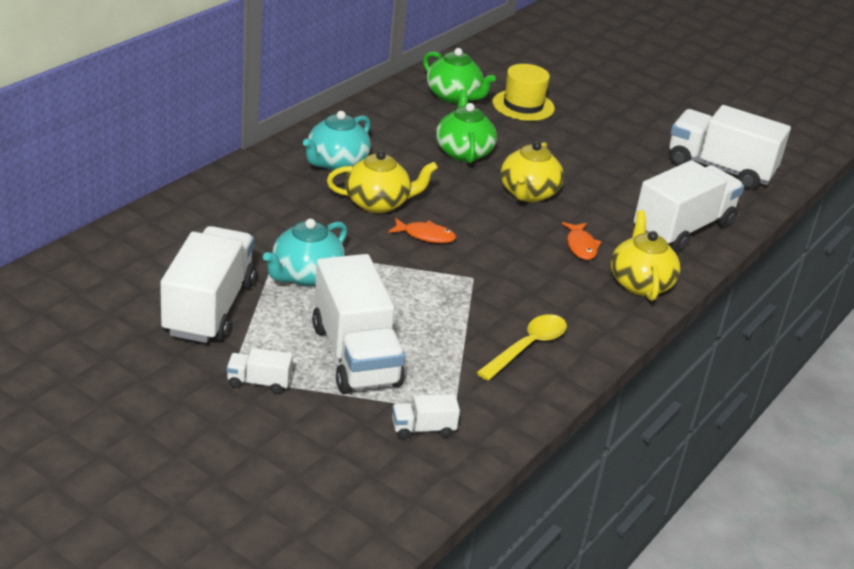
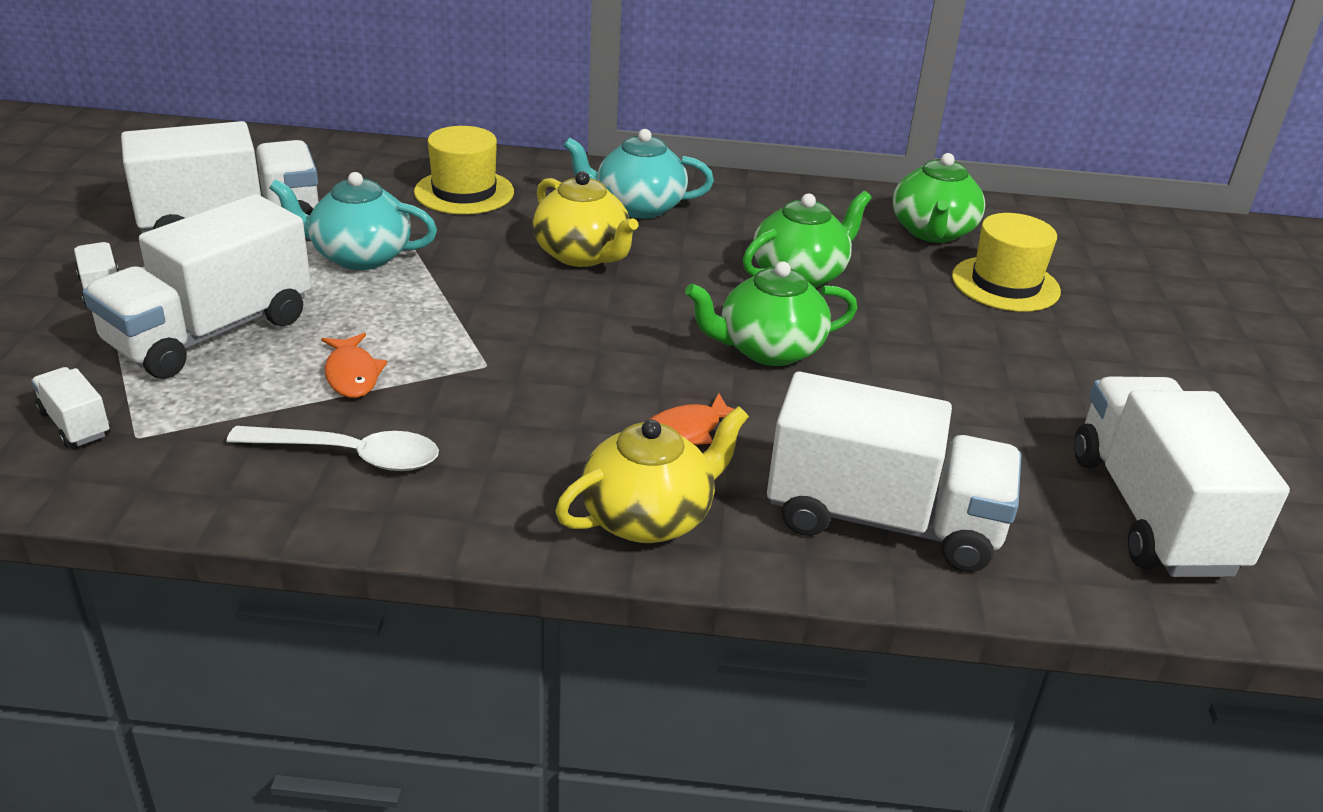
camera: 60 degrees right, 0 degrees up
orange fish [388,218,456,243] -> orange fish moved to [321,333,387,398]
yellow spoon [476,314,567,381] -> white spoon [226,426,439,471]
yellow teapot [500,141,564,202] -> green teapot [685,261,858,366]
none -> yellow hat [414,126,514,214]

